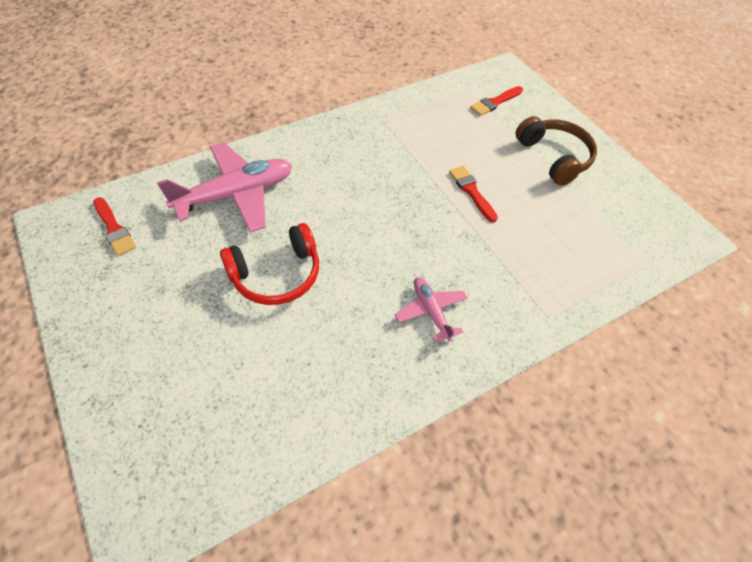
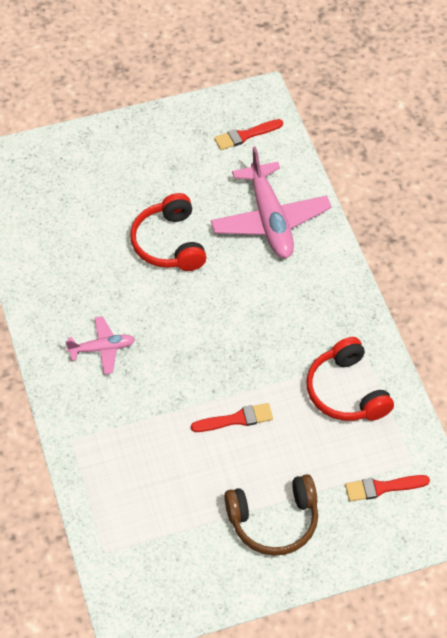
camera: 105 degrees right, 0 degrees up
red brush [470,86,523,116] -> red brush turned 75 degrees counterclockwise [345,475,430,501]
none -> red headphones [306,337,394,421]

